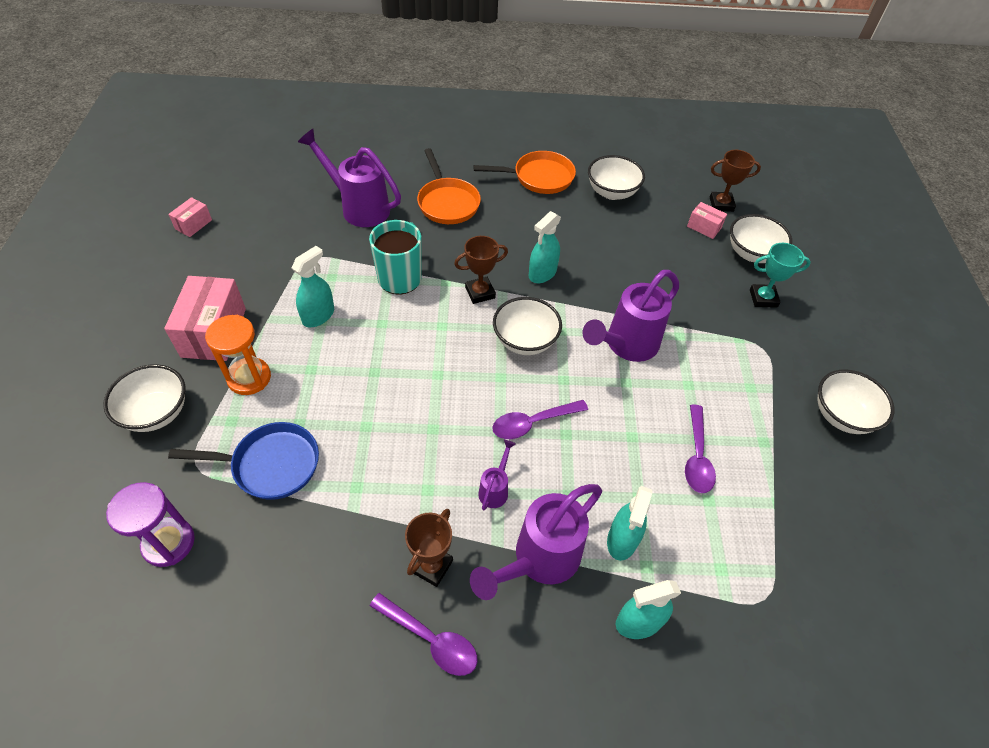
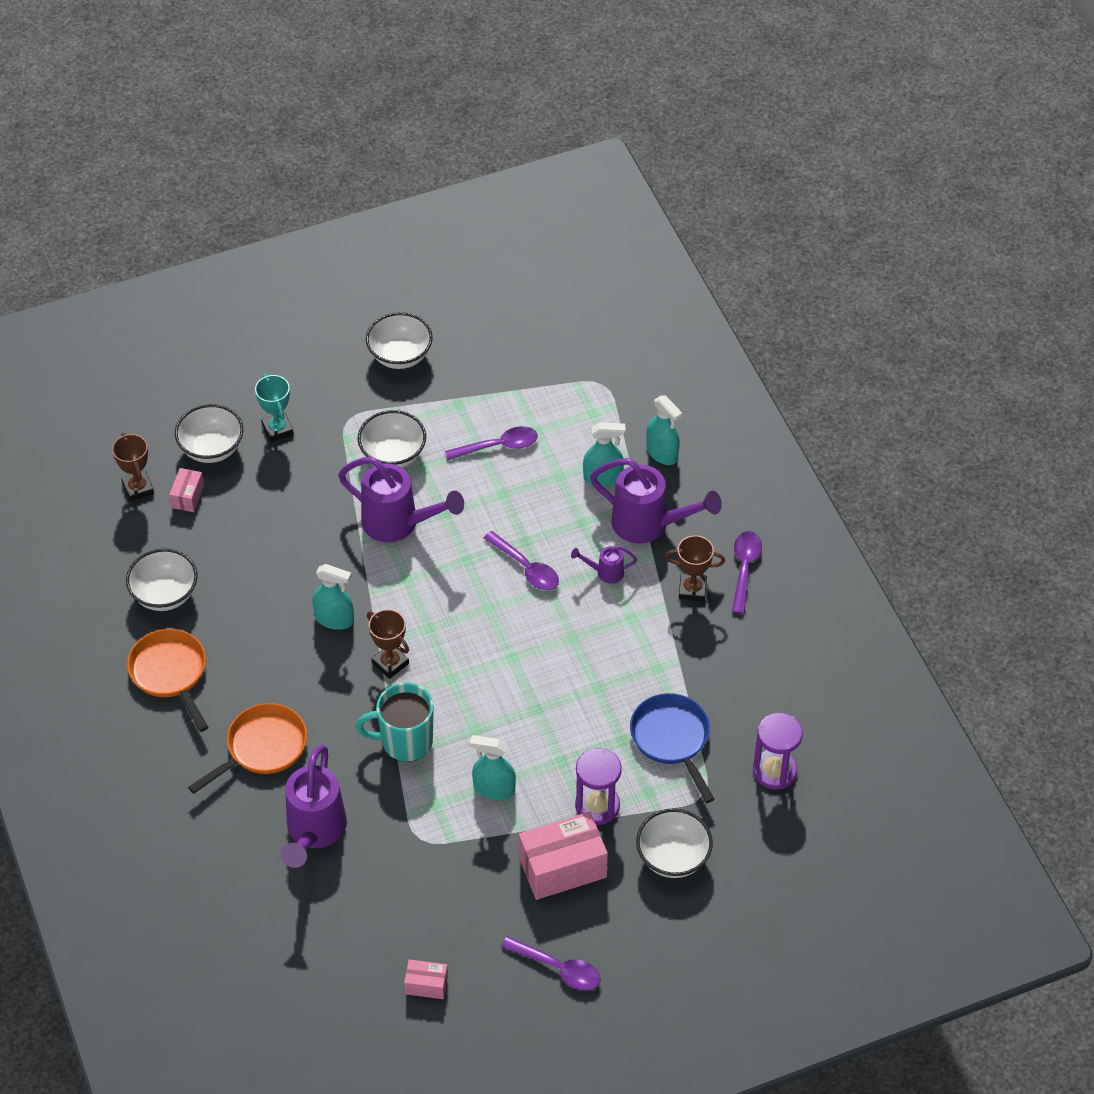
camera: 110 degrees left, 0 degrees up
orange hourglass [205,315,271,395] -> purple hourglass [575,748,622,825]
white bowl [493,297,562,355] -> white bowl moved to [358,410,426,467]
none -> purple spoon [501,936,601,990]

